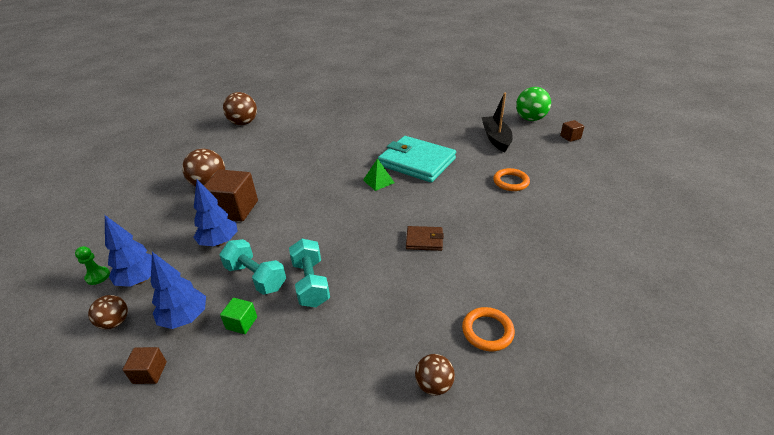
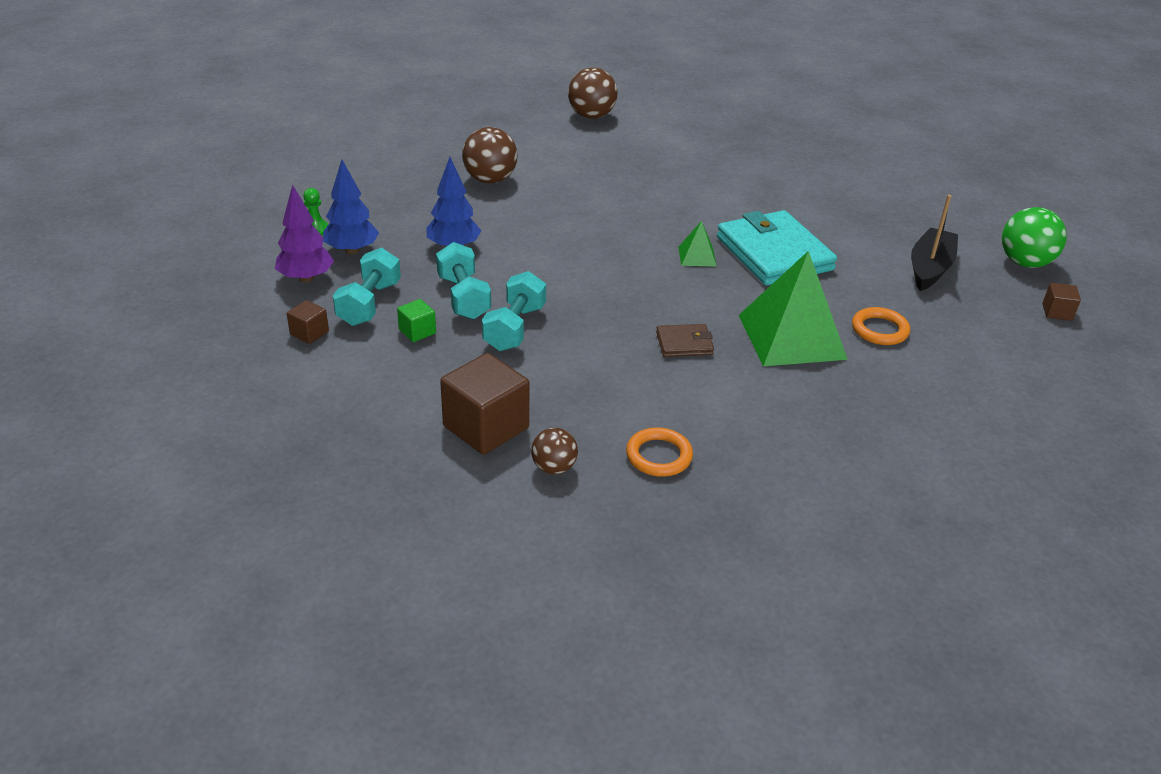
camera: 30 degrees right, 0 degrees up
brown ball [88,295,128,329] -> purple tree [275,185,334,283]
blue tree [151,252,206,329] -> turquoise dumbbell [333,248,401,326]
brown cube [204,169,258,222] -> brown cube moved to [440,353,529,455]
brown wallet [406,226,444,251] -> brown wallet turned 45 degrees counterclockwise [656,324,714,357]
none -> green pyramid [739,251,848,366]

